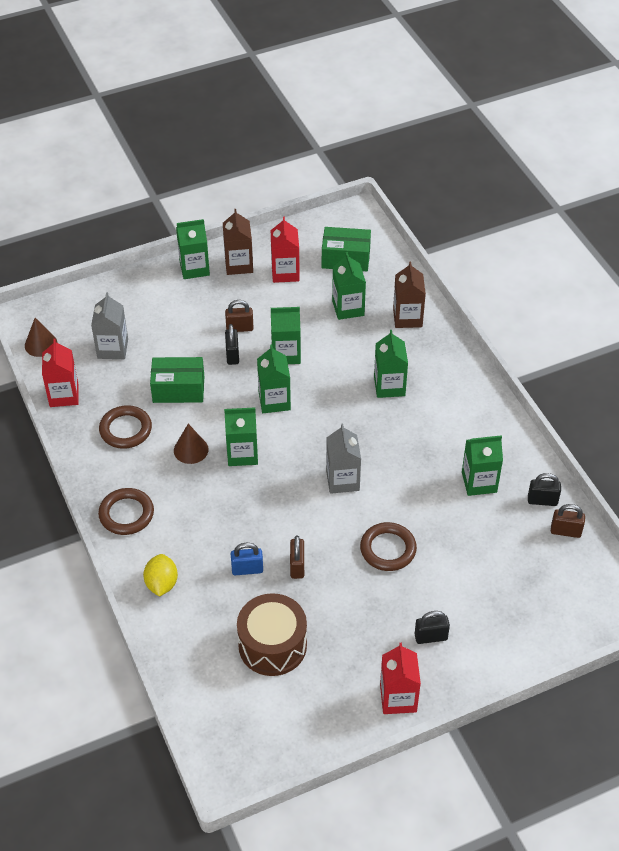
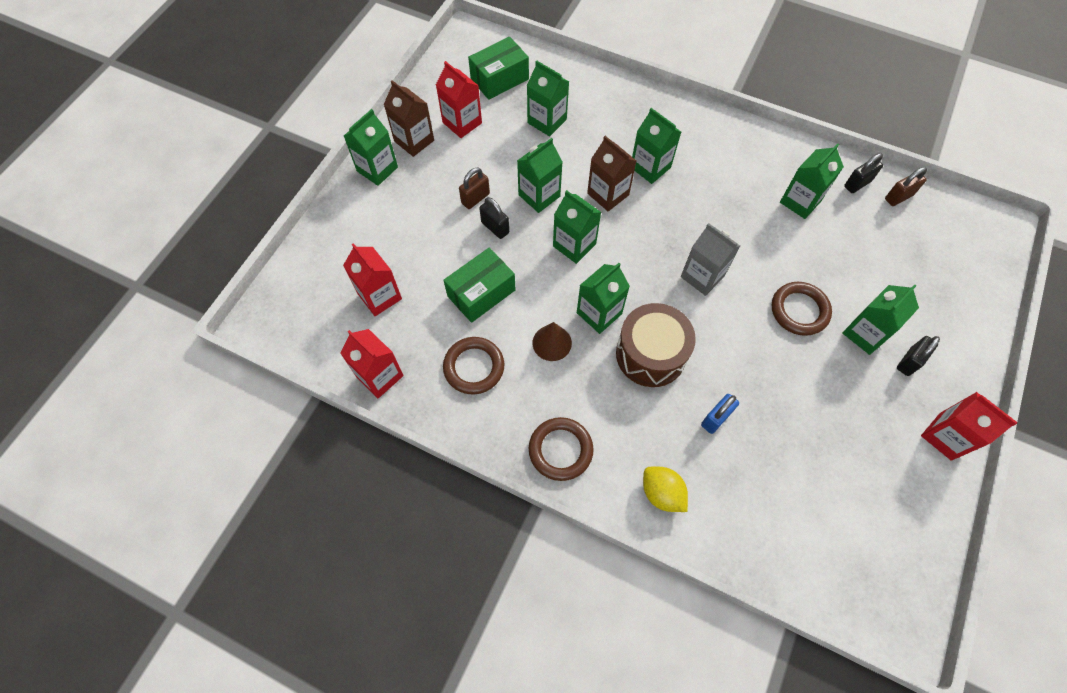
camera: 40 degrees left, 15 degrees up
brown cone [25,318,58,357] -> none
grey carton [91,292,128,359] -> red carton [343,243,402,316]
brown drum [237,593,307,676] -> brown drum moved to [616,303,696,387]
brown padlock [290,535,304,579] -> none
brown carton [393,261,426,328] -> brown carton moved to [587,136,636,211]
none -> green carton [843,285,919,355]

